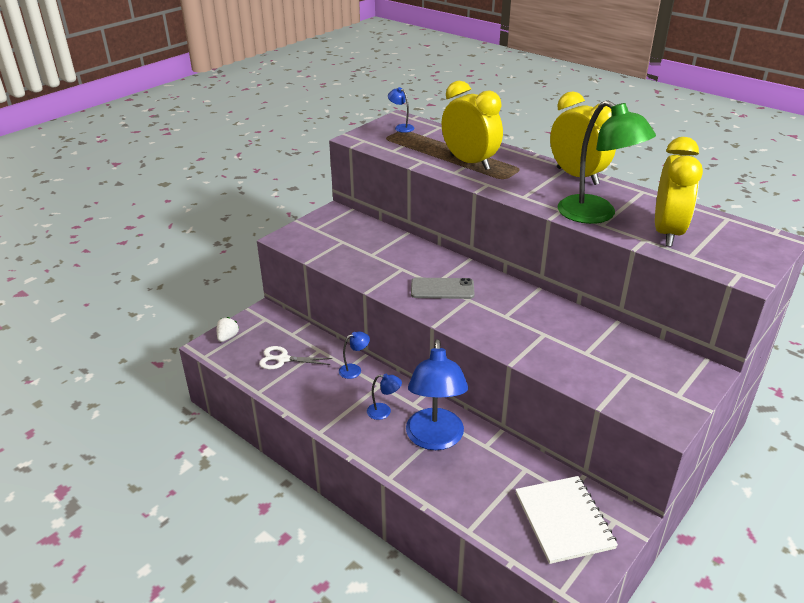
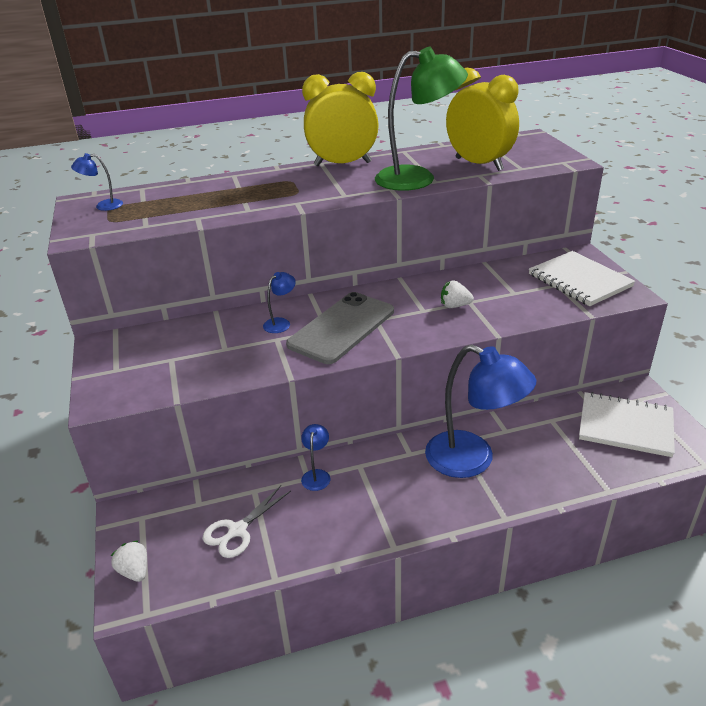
camera: 55 degrees left, 0 degrees up
blue lamp [367,374,402,420] -> blue lamp moved to [263,272,296,333]
grey phone [411,277,475,299] -> grey phone [286,292,394,364], size x1.52
yellow clock [442,81,503,170] -> none
none -> white strawberry [441,280,474,308]
none -> white notebook [529,251,635,306]

